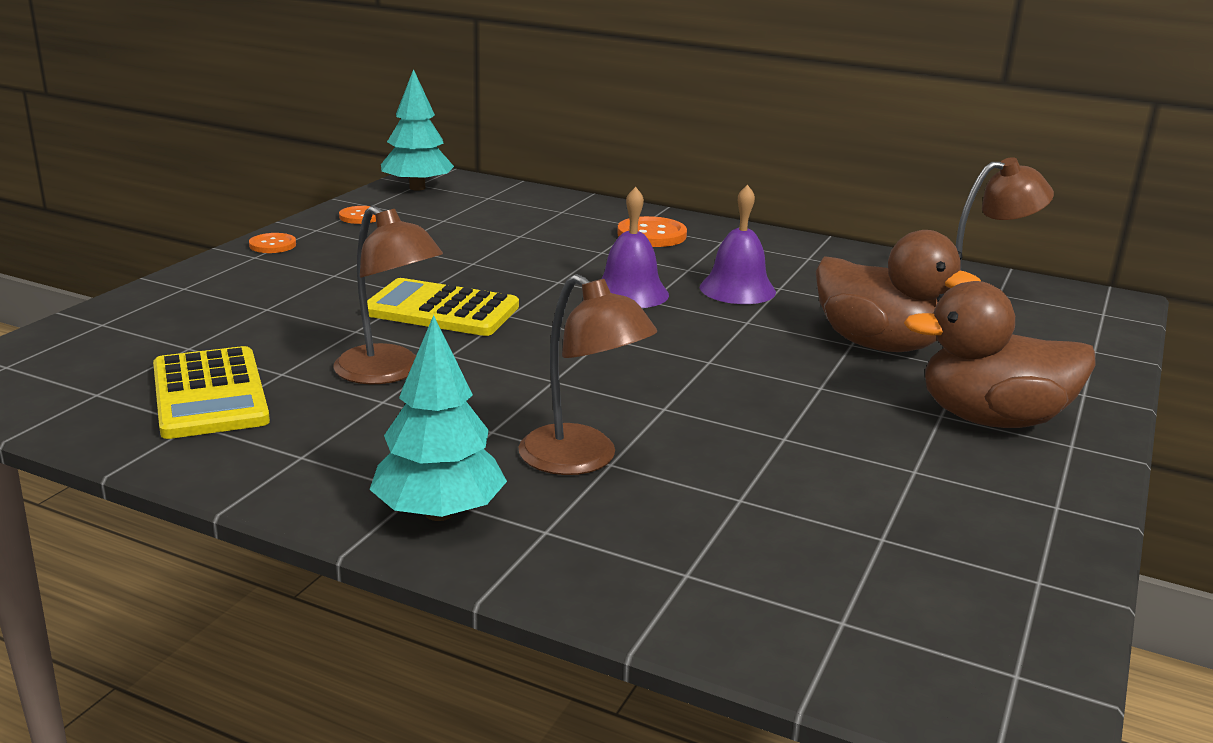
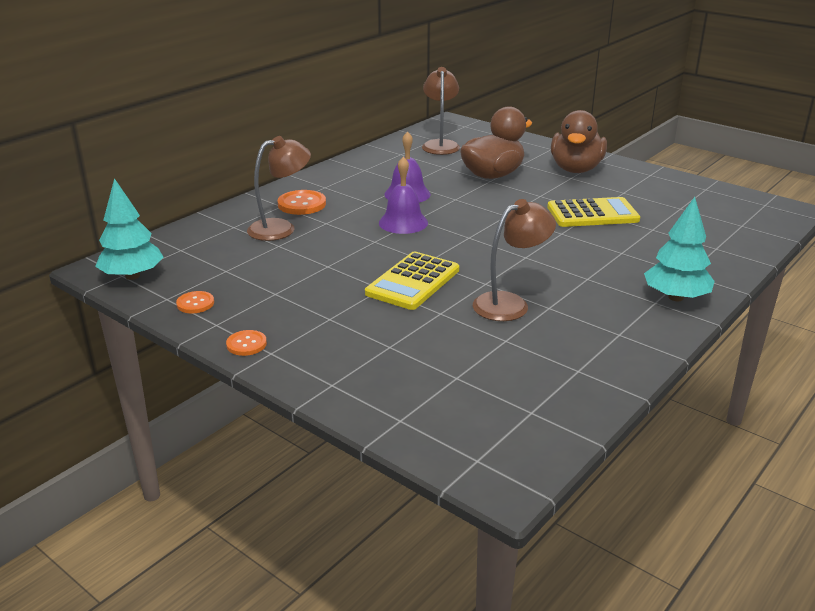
camera: 75 degrees left, 5 degrees up
yellow calculator [153,346,270,439] -> yellow calculator moved to [547,197,640,227]
brown lamp [519,274,657,475] -> brown lamp moved to [247,136,311,241]

